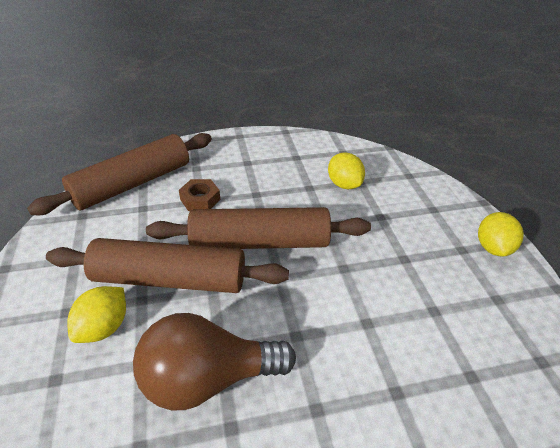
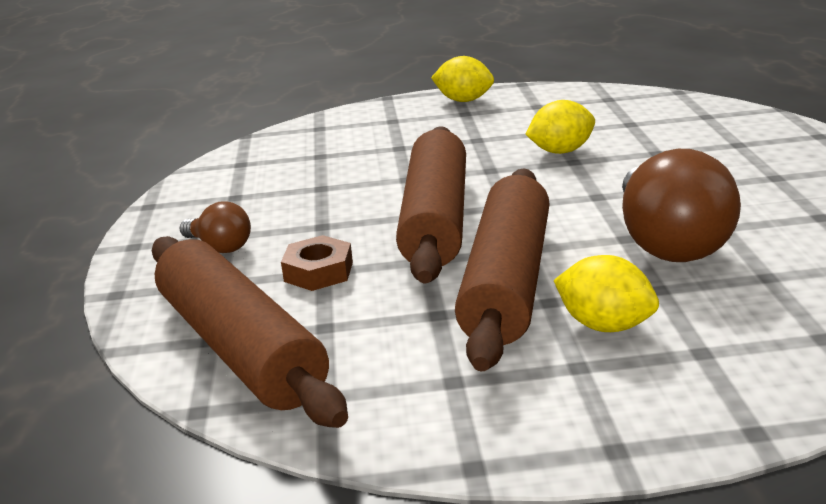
camera: 80 degrees left, 15 degrees down
yellow lemon [328,152,365,189] -> yellow lemon moved to [526,100,595,154]
none -> brown light bulb [180,201,251,253]

